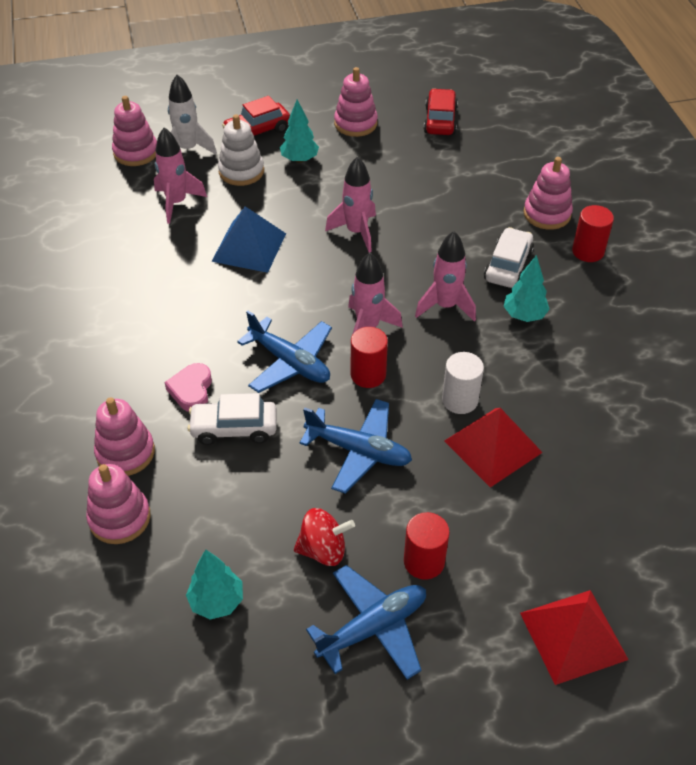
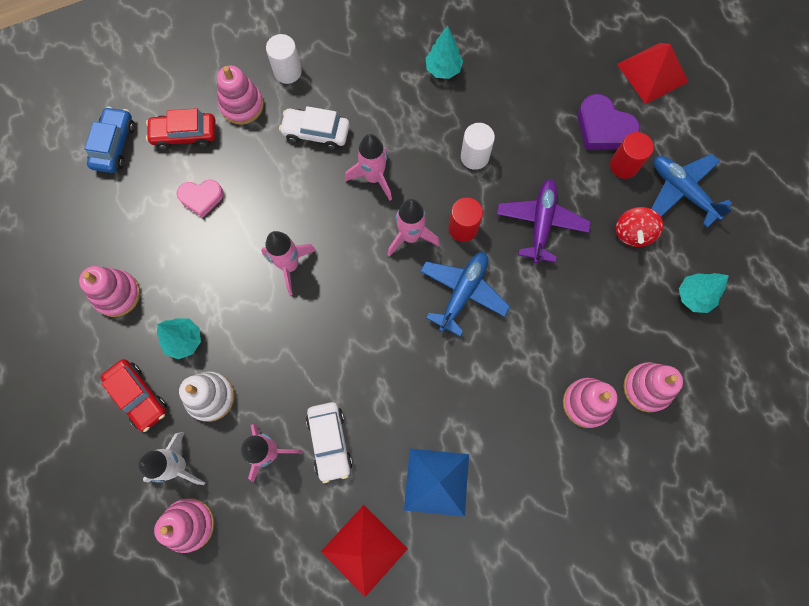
camera: 100 degrees left, 25 degrees up
pink heart [164,363,212,412] -> pink heart moved to [177,180,223,218]
white car [187,393,277,445] -> white car moved to [306,402,353,483]
blue pyramid [211,206,286,273] -> blue pyramid moved to [404,449,469,517]
red spinning top [294,508,355,566] -> red spinning top turned 150 degrees counterclockwise [616,207,664,247]
blue plane [300,399,412,494] -> purple plane [497,179,591,263]
red car [424,88,458,135] -> red car moved to [146,108,216,150]
red pyramid [444,408,543,488] -> red pyramid moved to [321,505,408,597]
turquoise tree [504,255,550,322] -> turquoise tree moved to [425,26,463,79]
red cylinder [572,205,614,262] -> white cylinder [266,34,302,84]
none -> blue car [85,107,135,173]
none -> purple heart [578,94,640,150]

